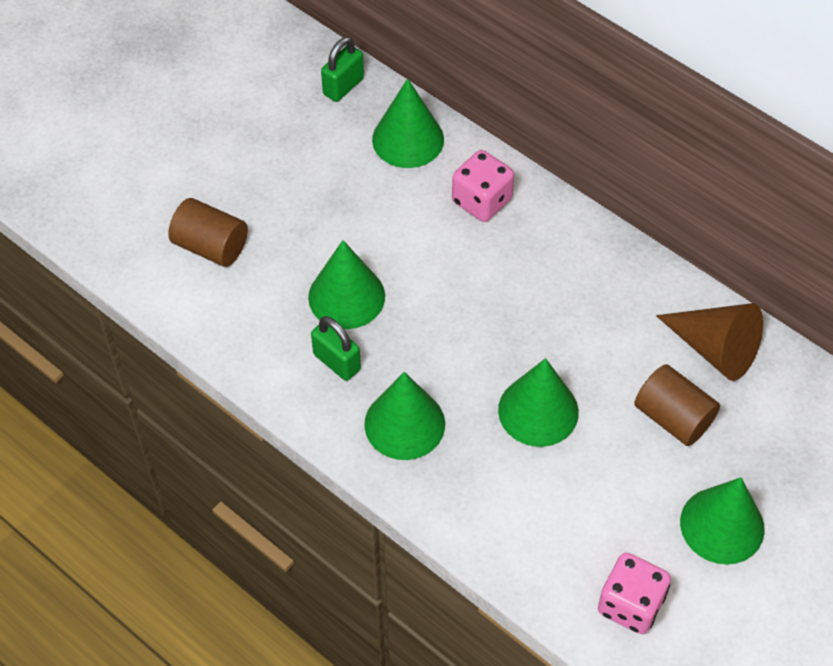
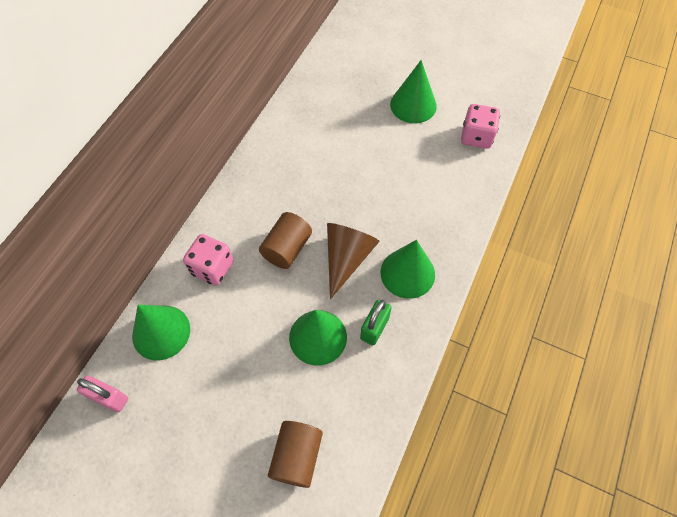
camera: 105 degrees left, 5 degrees up
green padlock [321,37,364,102] -> pink padlock [77,376,128,412]
green cone [498,358,579,447] -> none
brown cylinder [634,364,720,446] -> brown cylinder moved to [259,212,312,269]
brown cone [656,303,763,381] -> brown cone moved to [327,223,380,299]

